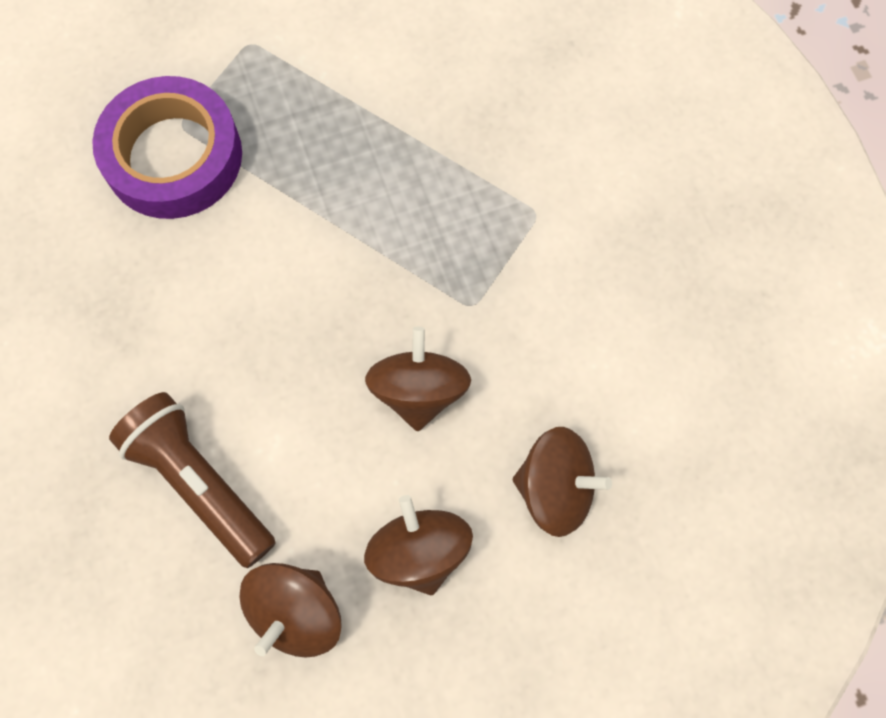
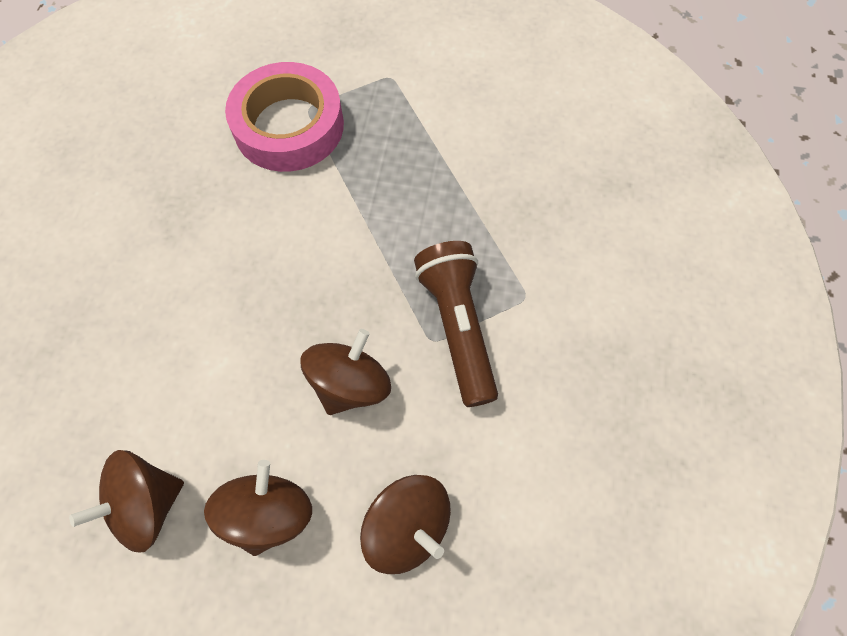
camera: 30 degrees right, 5 degrees down
purple tape [92,76,242,219] -> pink tape [225,62,344,172]
brown flashlight [109,392,276,568] -> brown flashlight moved to [414,241,498,407]

